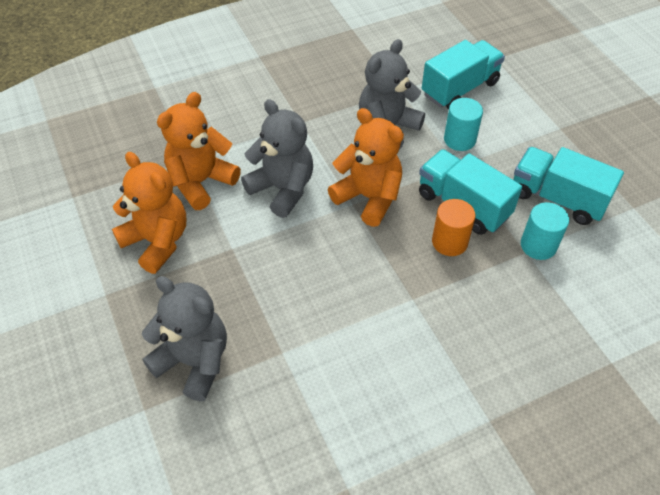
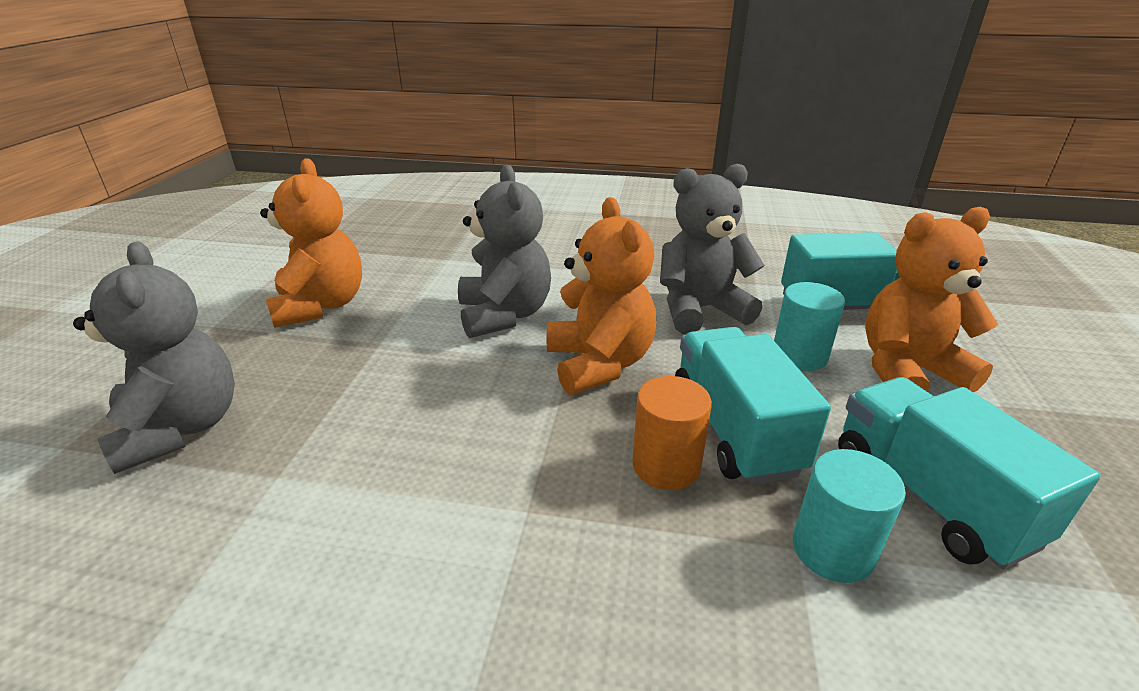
camera: 35 degrees right, 20 degrees down
orange teddy bear [157,92,241,210] -> orange teddy bear moved to [865,207,999,393]

